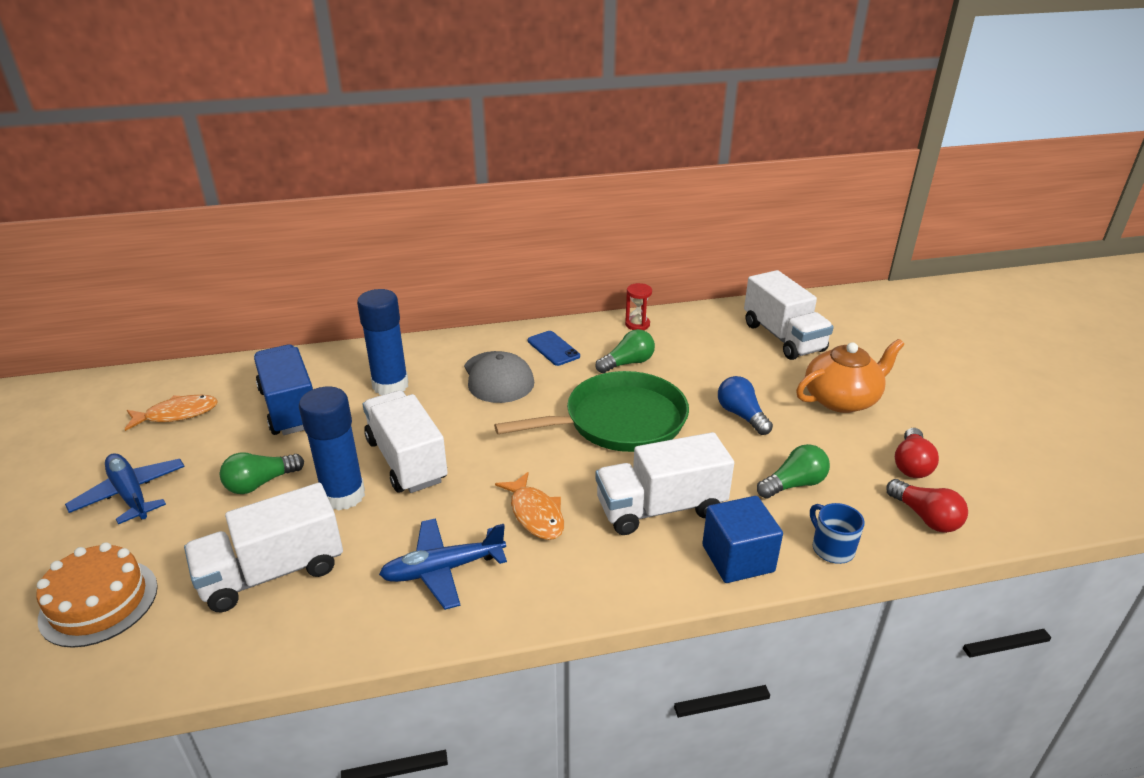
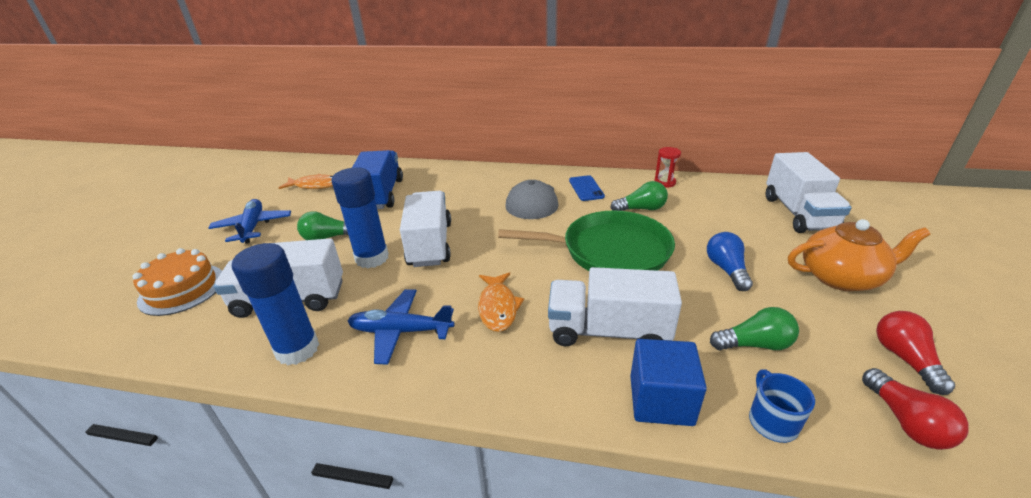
camera: 25 degrees right, 0 degrees up
blue glue stick [357,289,409,395] -> blue glue stick moved to [232,243,319,365]
red light bulb [895,428,939,478] -> red light bulb turned 135 degrees clockwise [876,311,955,395]

